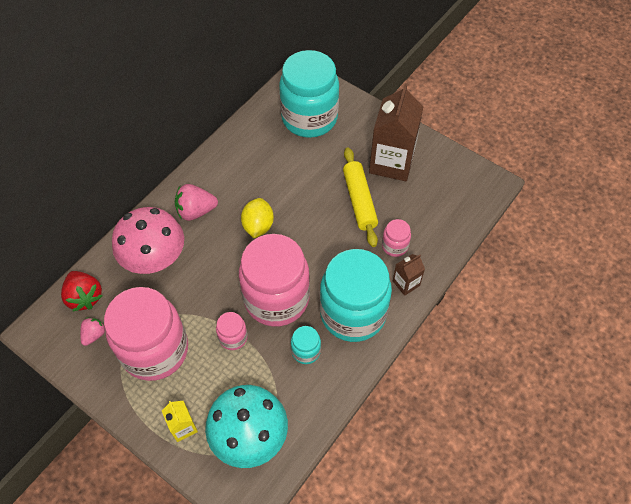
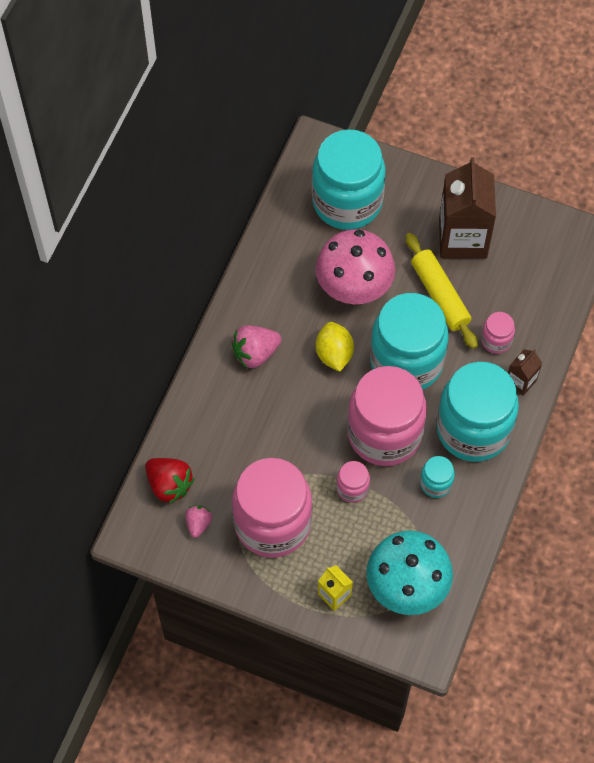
camera: 15 degrees left, 5 degrees up
pink mushroom [112,207,184,274] -> pink mushroom moved to [316,229,395,304]
none -> turquoise jar [370,293,449,390]

